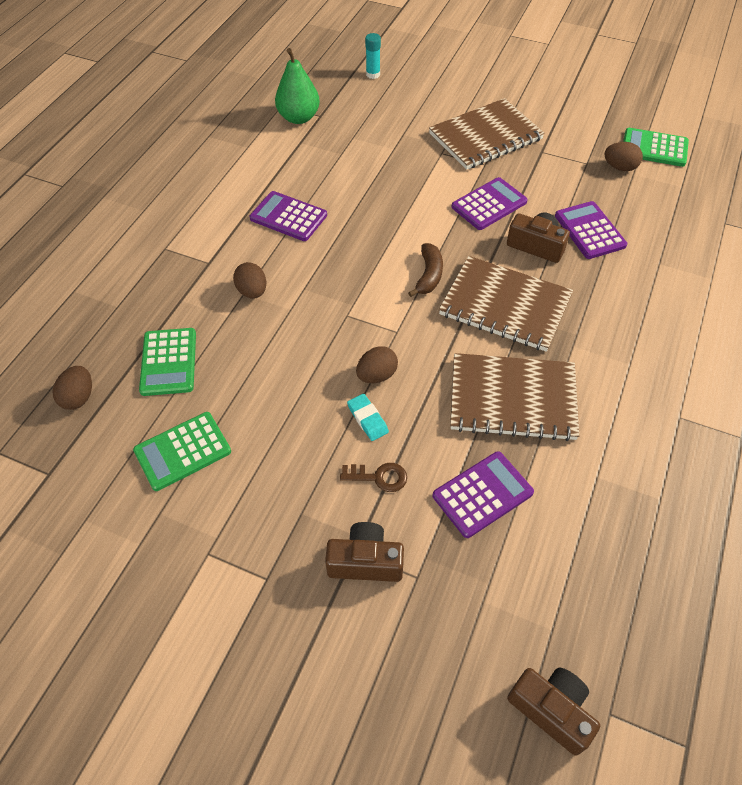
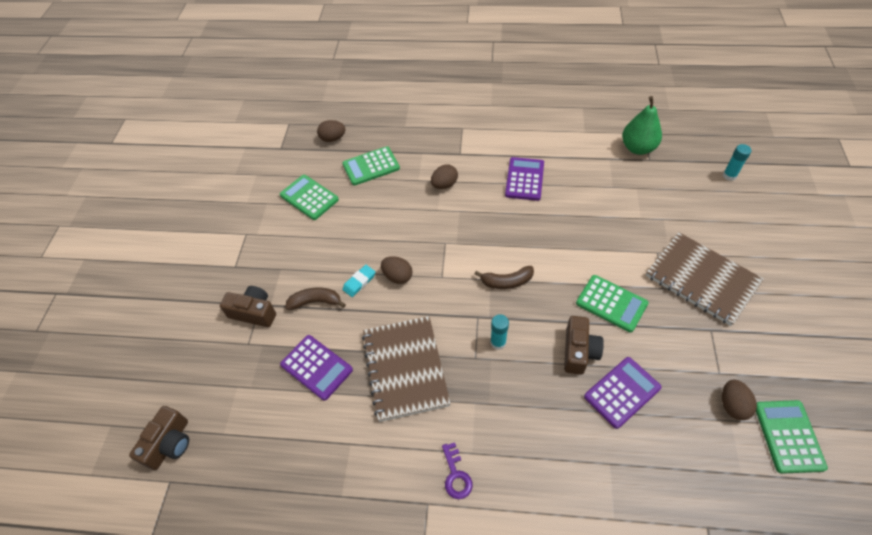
camera: 75 degrees right, 0 degrees up
brown camera [325,522,404,582] -> brown camera turned 60 degrees counterclockwise [220,286,276,327]
brown key [340,463,407,492] -> brown banana [285,287,346,310]
brown notebook [439,256,573,352] -> turquoise glue stick [490,314,509,350]
purple calculator [452,177,528,230] -> green calculator [576,275,649,332]
none -> purple key [442,442,473,499]

